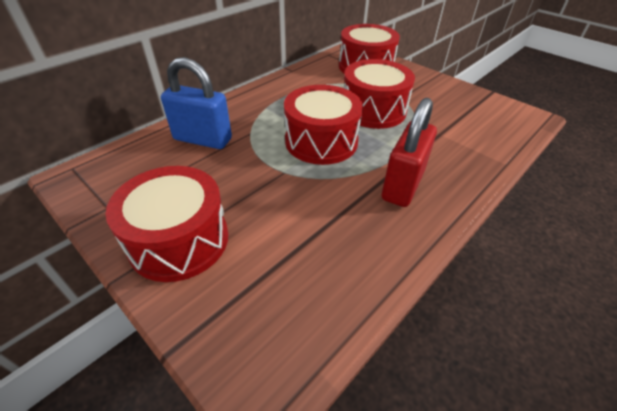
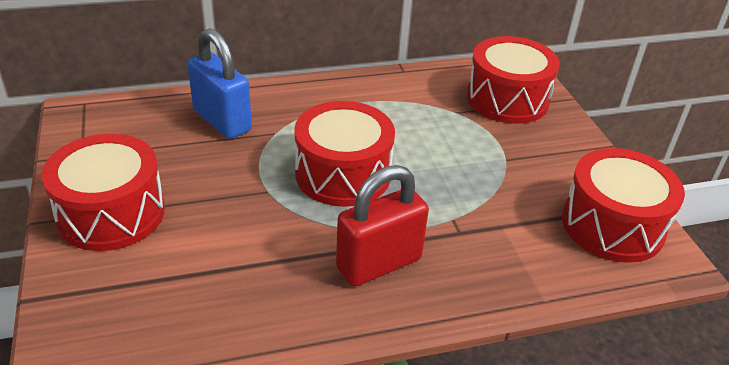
camera: 30 degrees right, 5 degrees down
red drum [344,59,415,129] -> red drum moved to [562,148,685,263]

